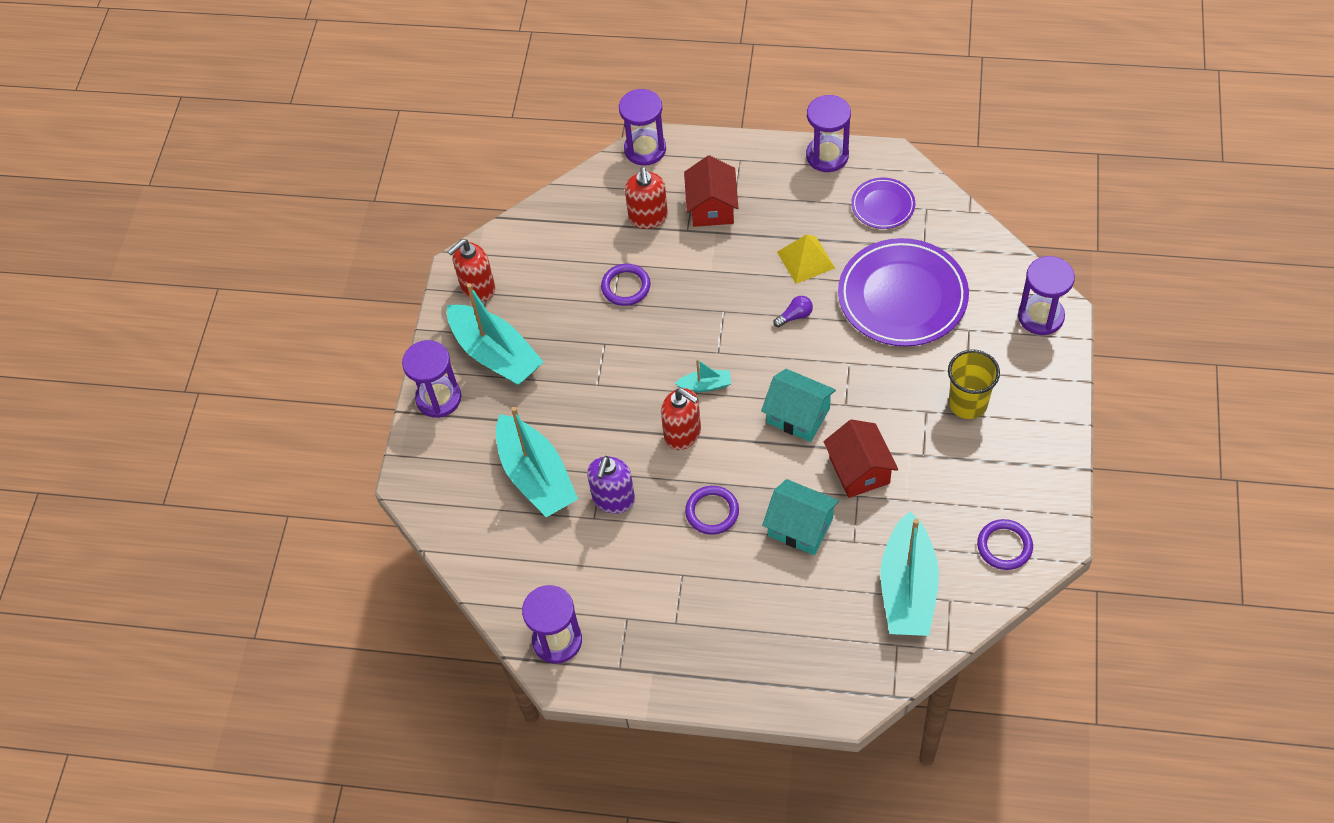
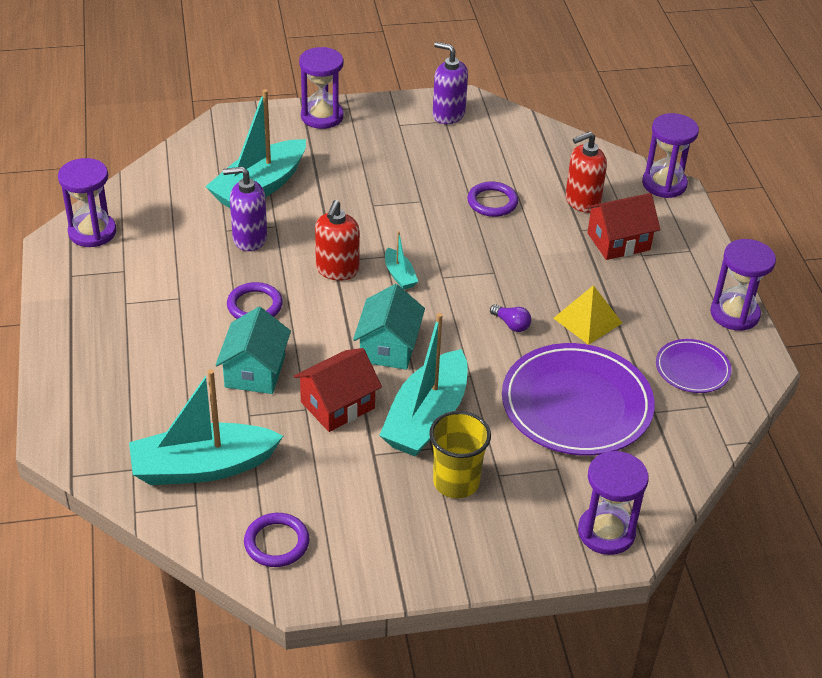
camera: 65 degrees right, 15 degrees down
red soap dispenser [447,239,495,302] -> purple soap dispenser [433,42,468,124]
turquoise boat [447,283,543,386] -> turquoise boat moved to [379,313,468,457]

